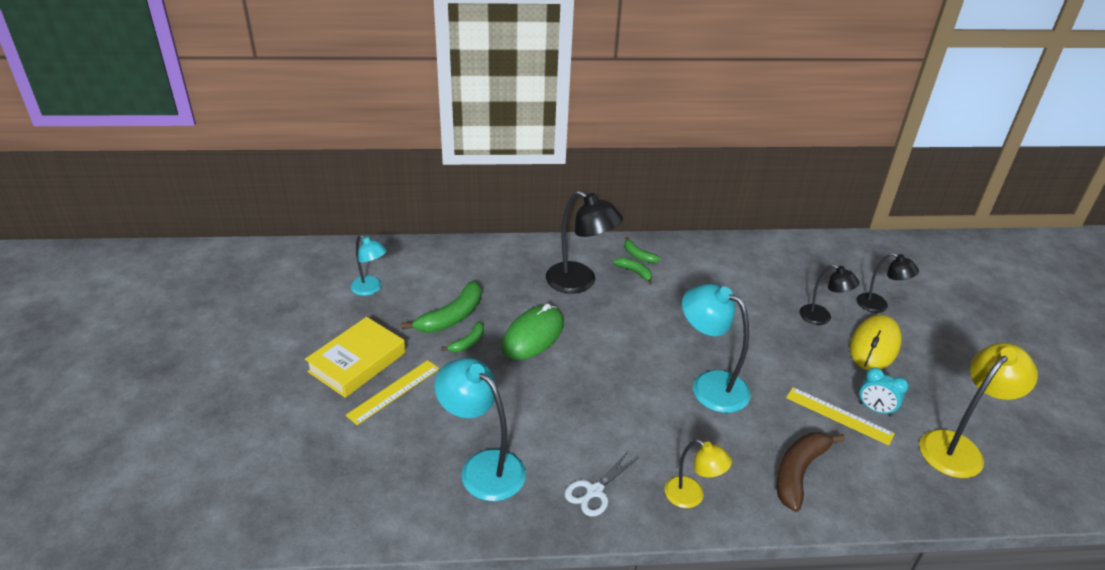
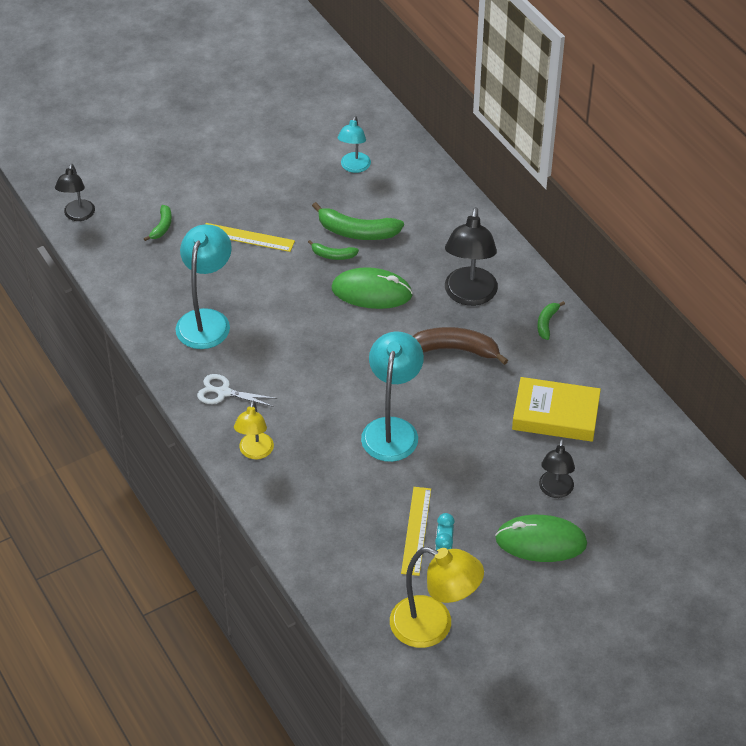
camera: 65 degrees right, 10 degrees up
yellow book [305,317,406,398] -> yellow book moved to [512,377,601,442]
green banana [613,258,652,285] -> green banana moved to [144,205,172,241]
brown banana [776,432,845,512] -> brown banana moved to [413,327,508,365]
yellow mouse [850,315,902,370] -> green mouse [495,515,587,562]
black lamp [857,253,919,313] -> black lamp moved to [55,164,95,221]

